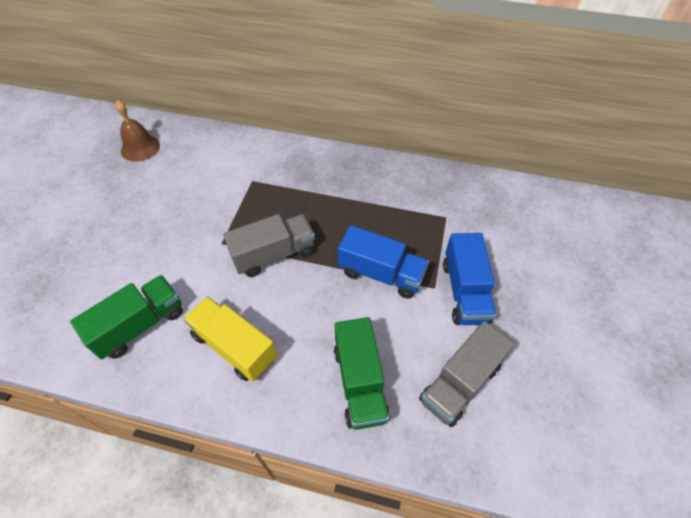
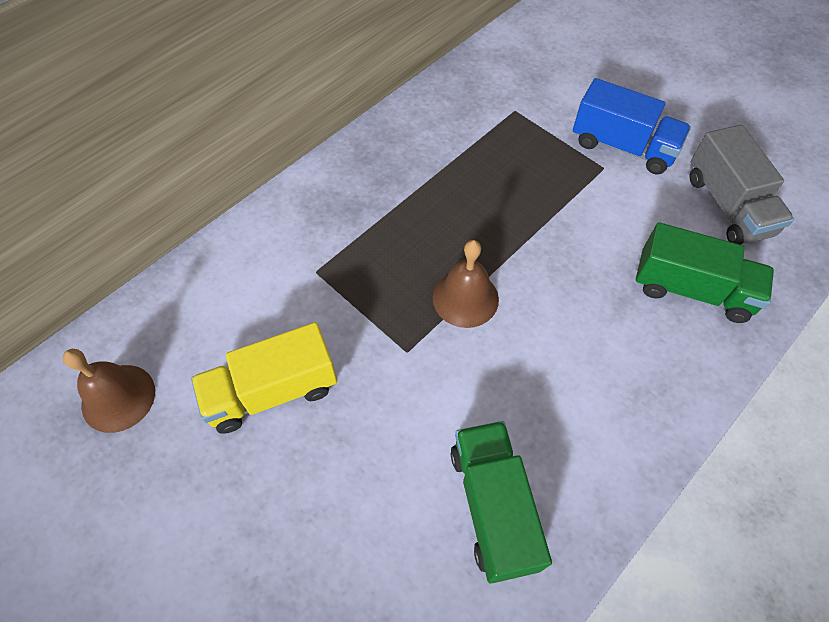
camera: 60 degrees left, 5 degrees up
yellow truck [183,297,277,382] -> yellow truck moved to [191,322,337,434]
grey truck [223,214,315,277] -> brown bell [433,240,499,328]
blue truck [338,225,429,299] -> none

